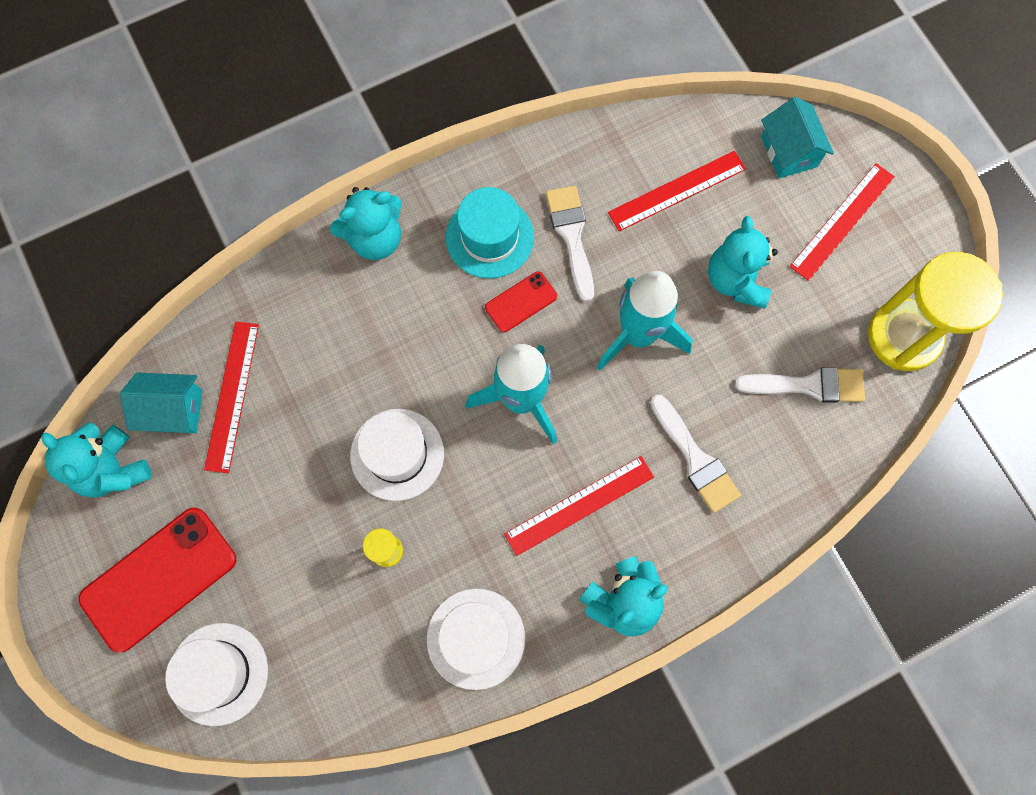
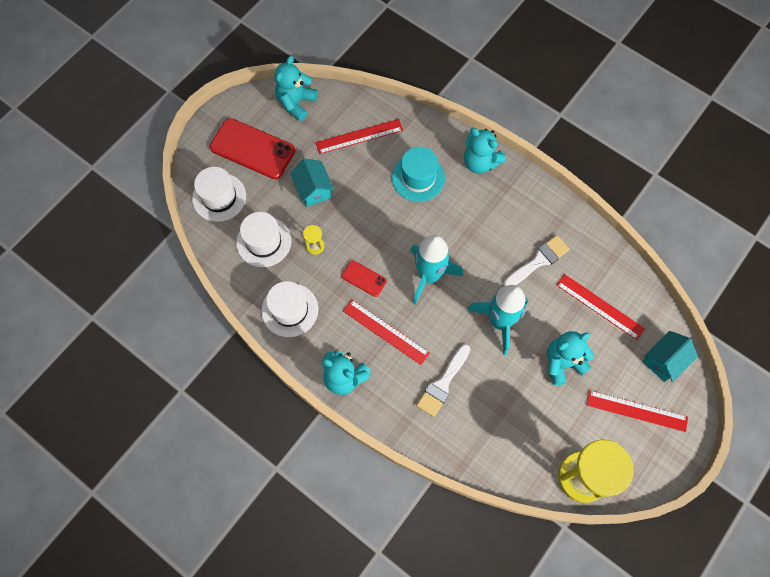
camera: 65 degrees right, 5 degrees down
turquoise house [120,372,203,433] -> turquoise house moved to [290,158,334,207]
white hat [350,409,444,501] -> white hat moved to [236,212,291,267]
turquoise hat [446,187,534,278] -> turquoise hat moved to [392,147,445,202]
red phone [485,272,557,332] -> red phone moved to [341,260,387,297]
white brush [735,367,865,403] -> none

